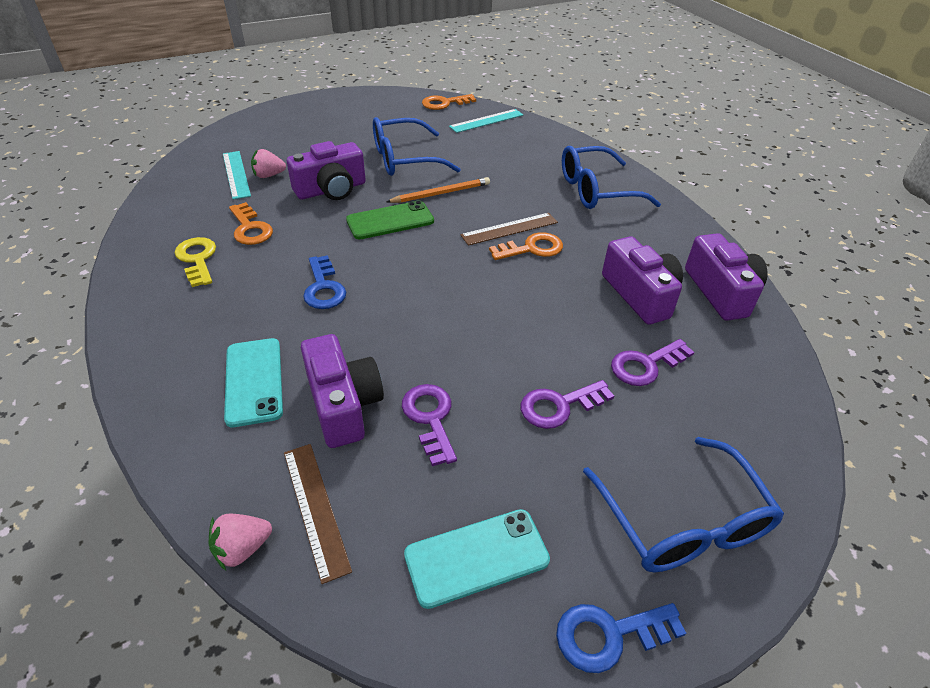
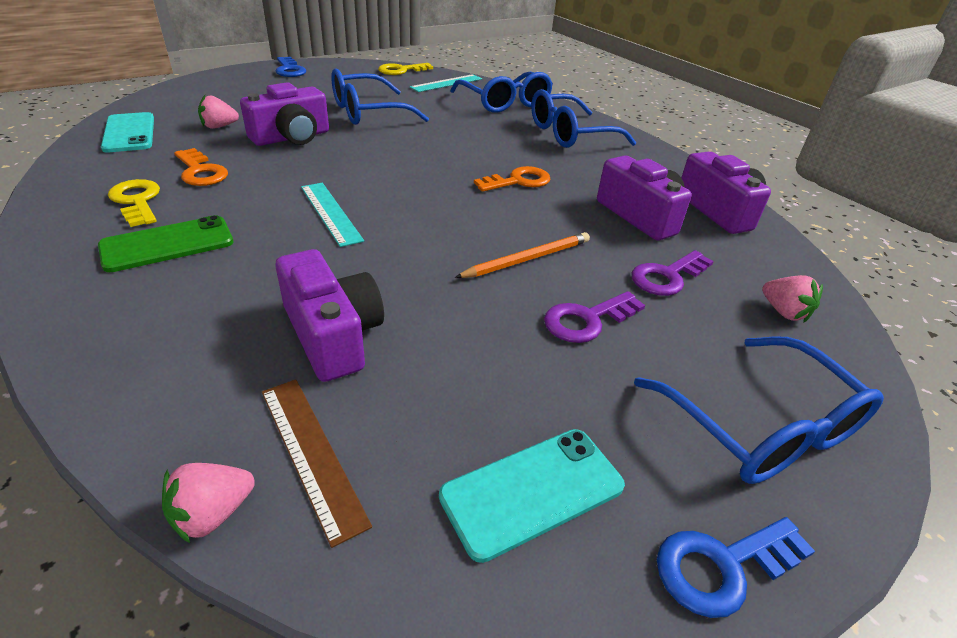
camera: 10 degrees left, 5 degrees down
turquoise ruler [223,151,251,199] -> turquoise ruler moved to [301,183,364,247]
turquoise phone [224,338,283,427] -> turquoise phone moved to [101,112,154,152]
blue key [303,255,346,309] -> blue key moved to [275,57,306,77]
green phone [346,200,434,239] -> green phone moved to [98,215,234,272]
orange pencil [386,177,490,203] -> orange pencil moved to [455,232,590,278]
purple key [402,384,457,466] -> none
orange key [422,94,476,110] -> yellow key [378,63,433,75]
brown ruler [460,213,558,246] -> none
none -> blue glasses [450,72,553,113]
none -> pink strawberry [762,275,823,322]

